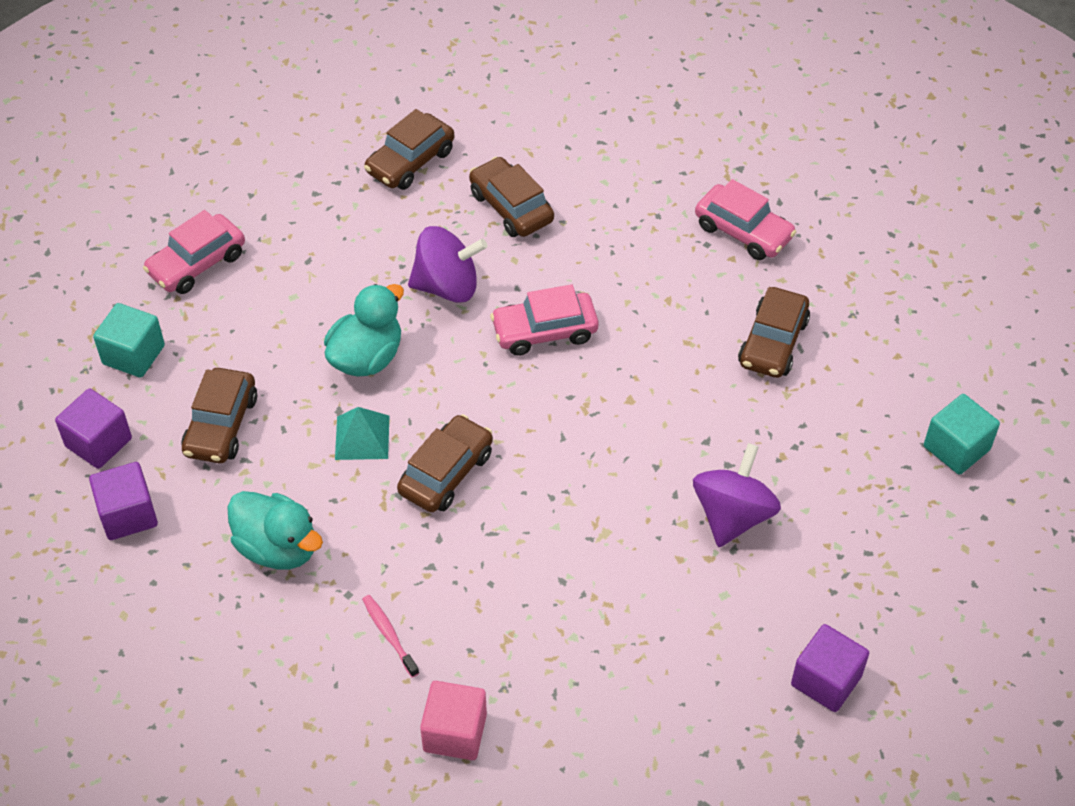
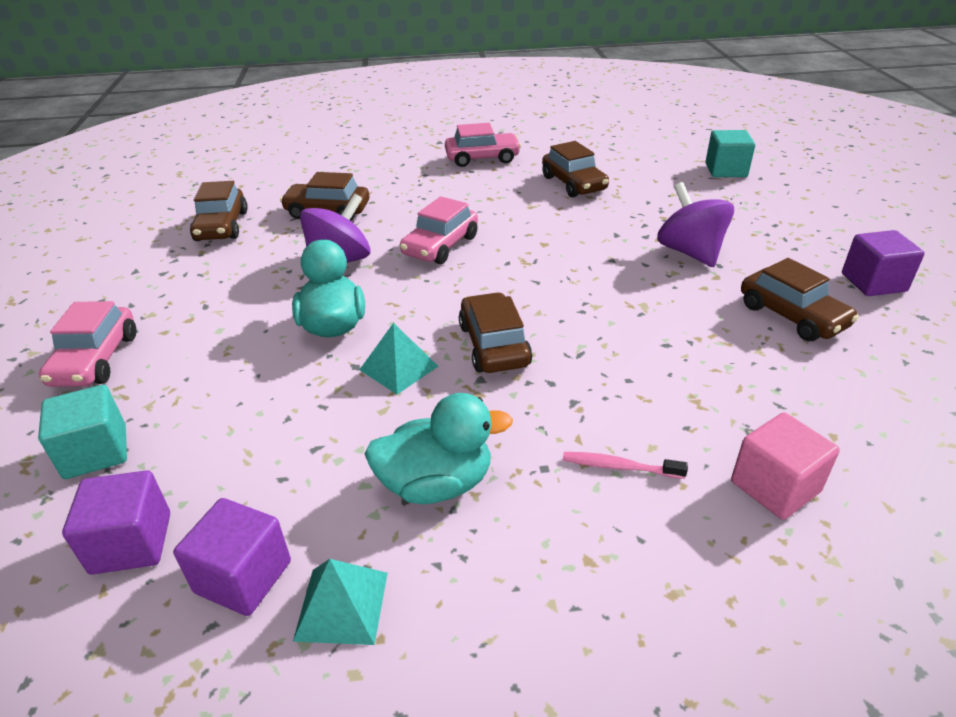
camera: 45 degrees left, 15 degrees down
brown car [181,368,257,463] -> brown car moved to [741,258,859,341]
none -> turquoise pyramid [293,559,388,645]

